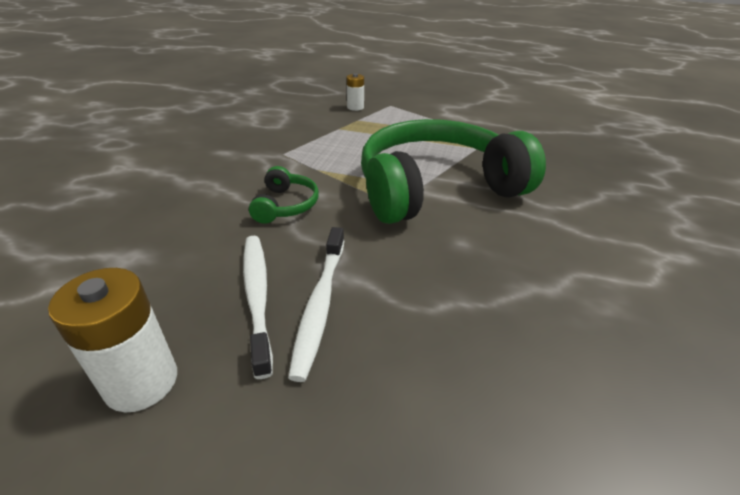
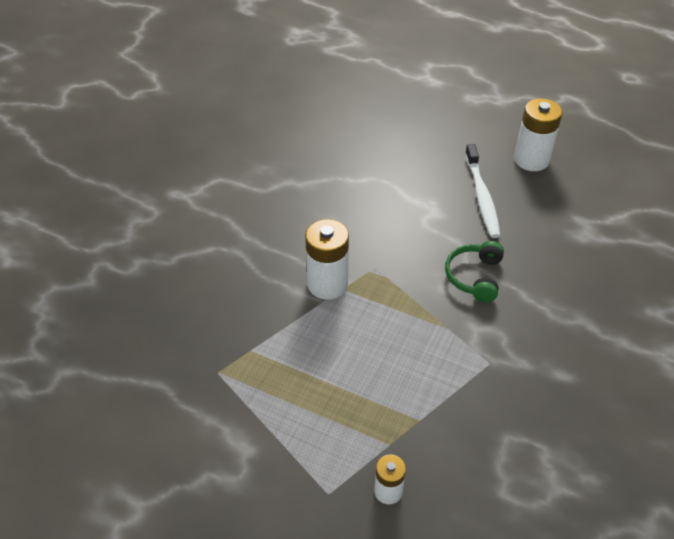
camera: 170 degrees left, 10 degrees up
white toothbrush [288,227,344,382] -> none
green headphones [361,119,546,224] -> white battery [305,219,349,300]

